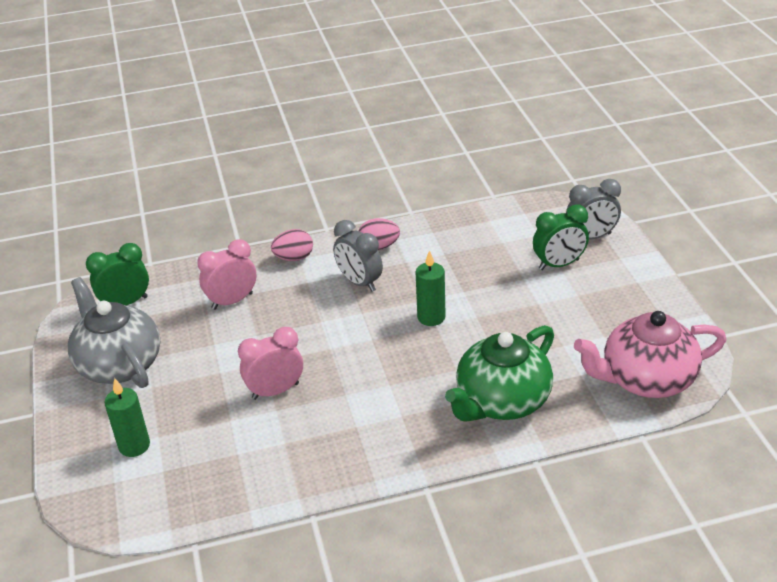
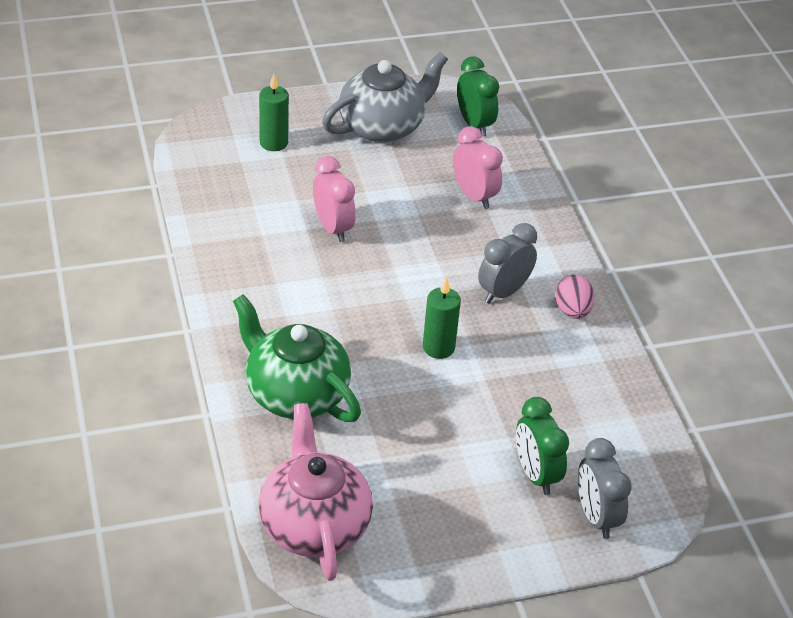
camera: 85 degrees right, 5 degrees up
pink egg [271,229,313,261] -> none

